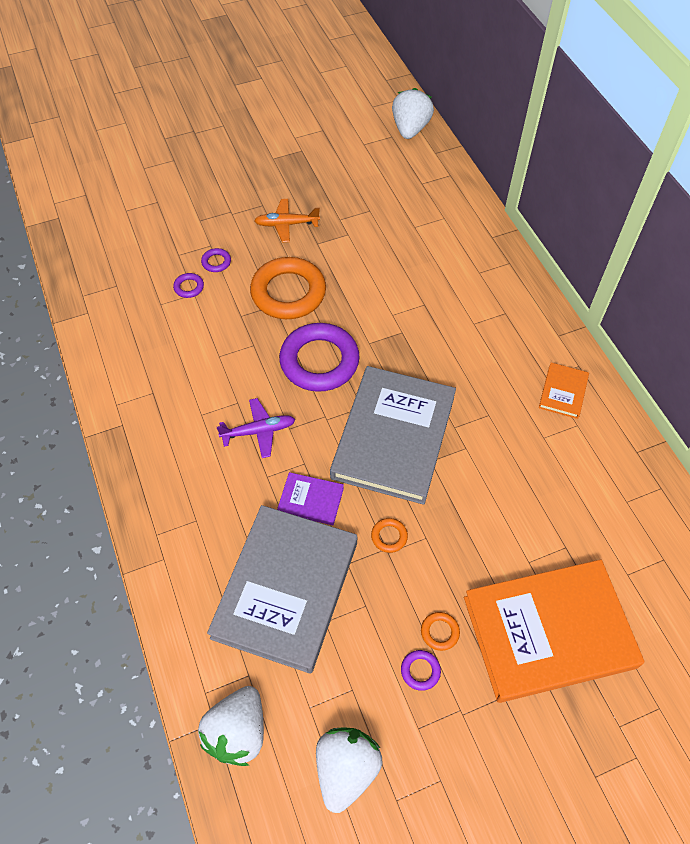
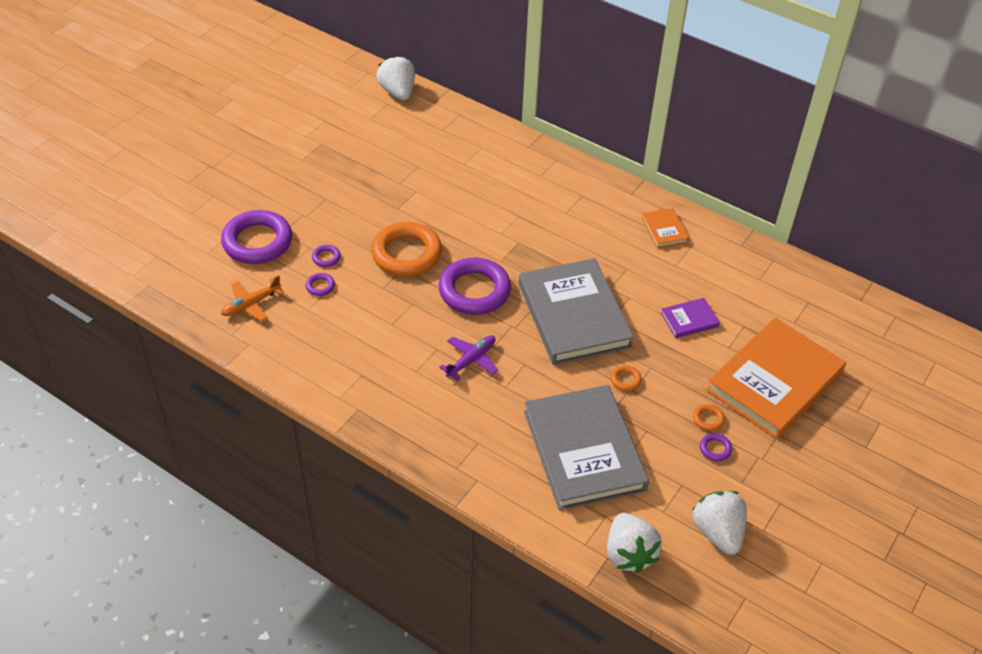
camera: 35 degrees left, 10 degrees down
orange plane [254,199,320,242] -> orange plane moved to [221,275,285,321]
purple book [277,472,344,525] -> purple book moved to [661,298,720,338]
none -> purple ring [221,210,292,264]

